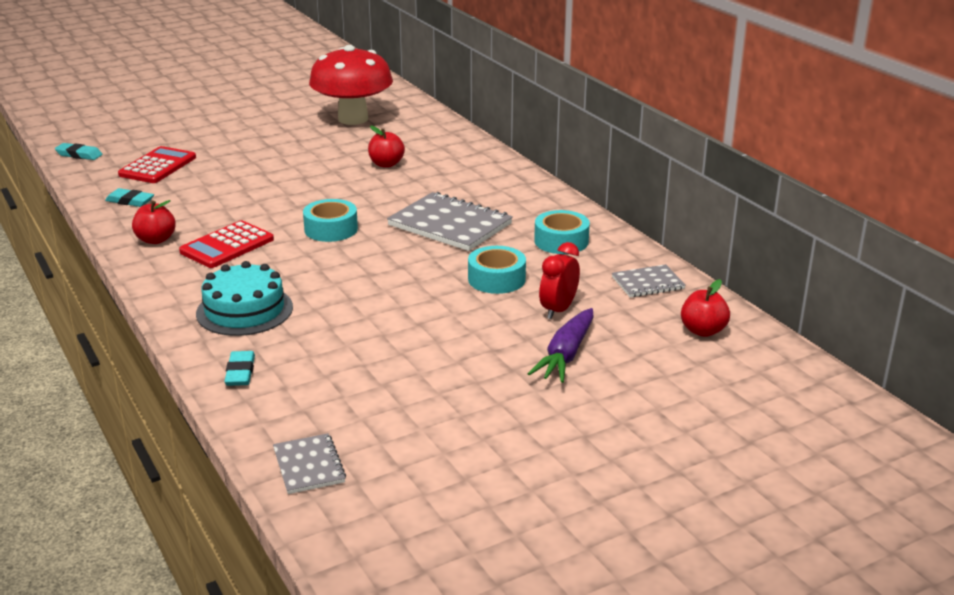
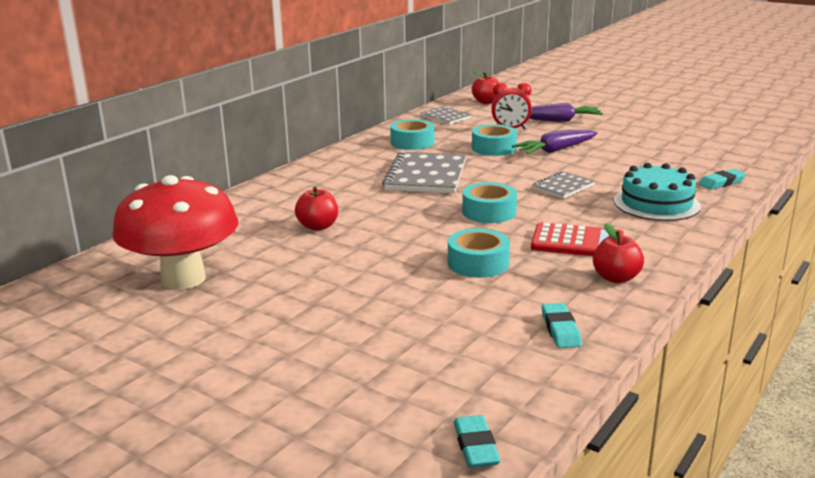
camera: 115 degrees left, 5 degrees down
red calculator [118,146,196,183] -> none
grey notebook [273,433,346,494] -> grey notebook moved to [532,171,595,199]
none -> turquoise tape [448,228,510,278]
none -> purple carrot [512,130,598,154]

